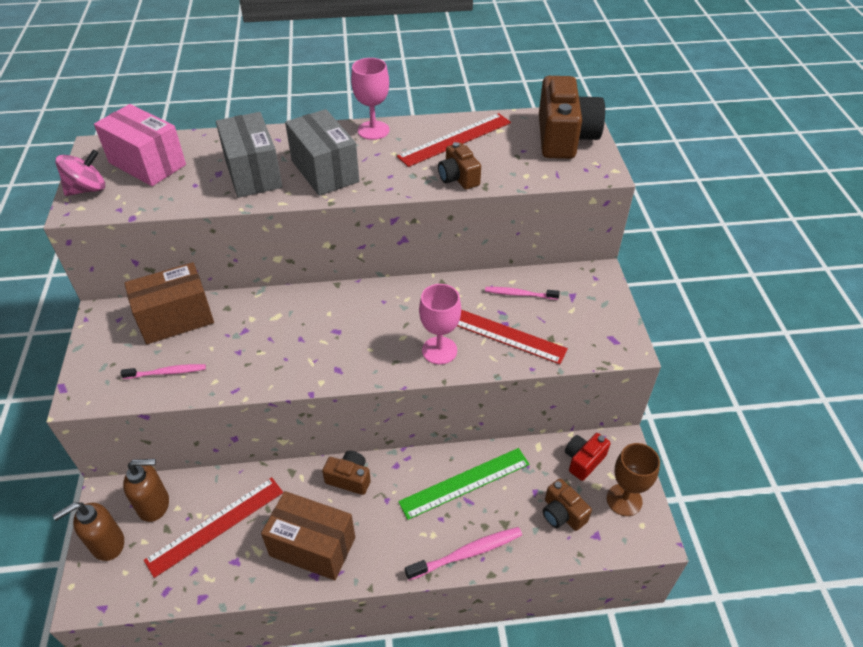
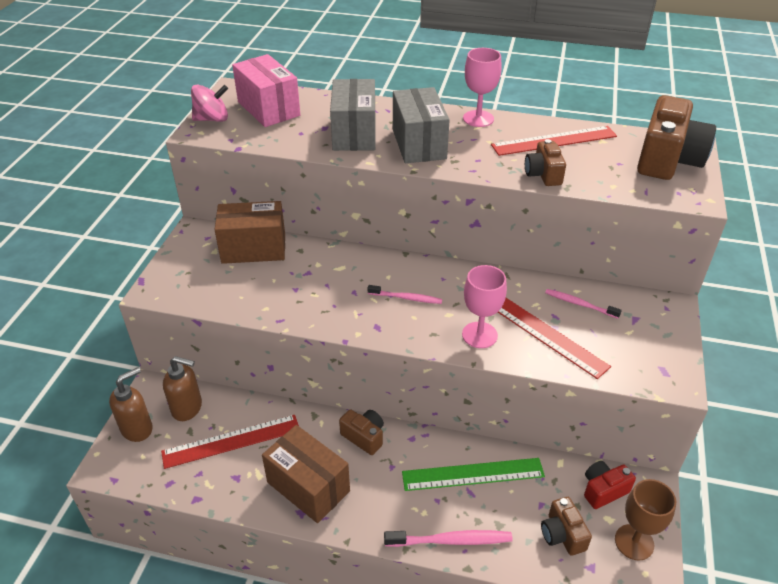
camera: 20 degrees right, 5 degrees down
brown soap dispenser [53,502,124,561] -> brown soap dispenser turned 150 degrees clockwise [109,367,153,442]
pink toothbrush [120,364,206,379] -> pink toothbrush moved to [368,285,442,304]

